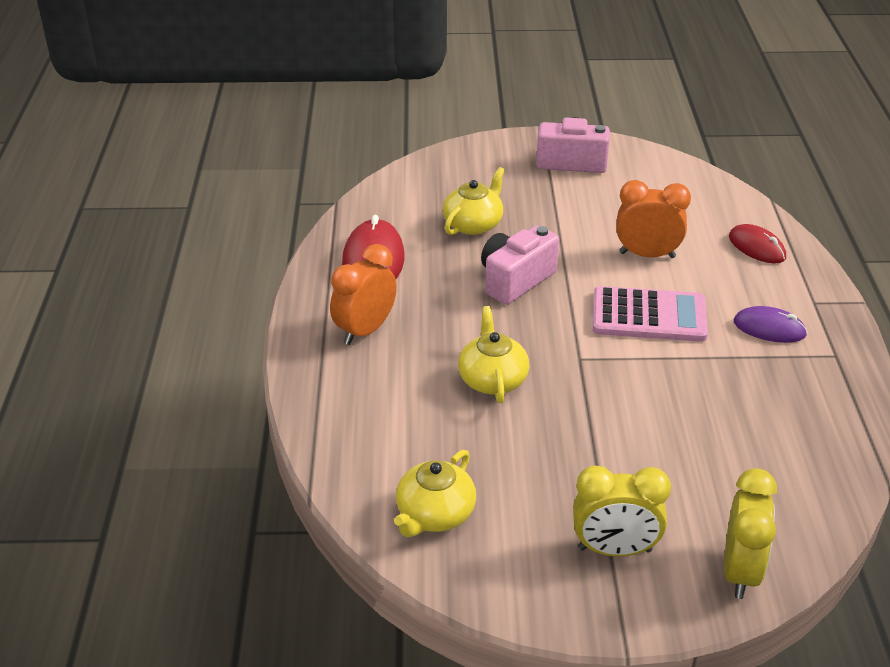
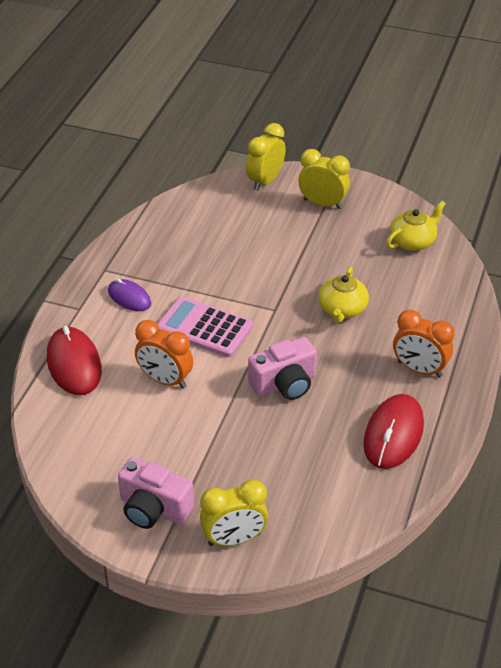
camera: 160 degrees left, 5 degrees up
orange clock [330,244,397,345] -> orange clock turned 60 degrees clockwise [393,309,455,378]
yellow teapot [443,167,505,235] -> none
red mouse [729,224,786,263] -> red mouse [47,326,102,395], size x1.64
none -> yellow clock [200,479,268,546]

